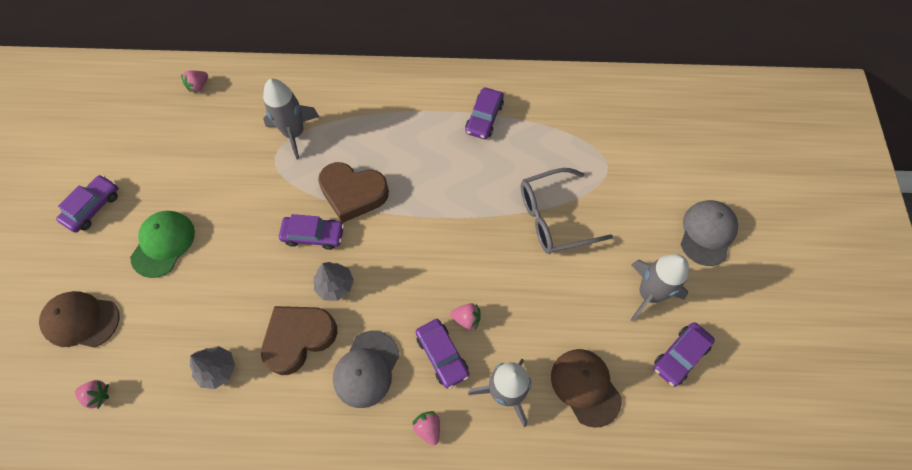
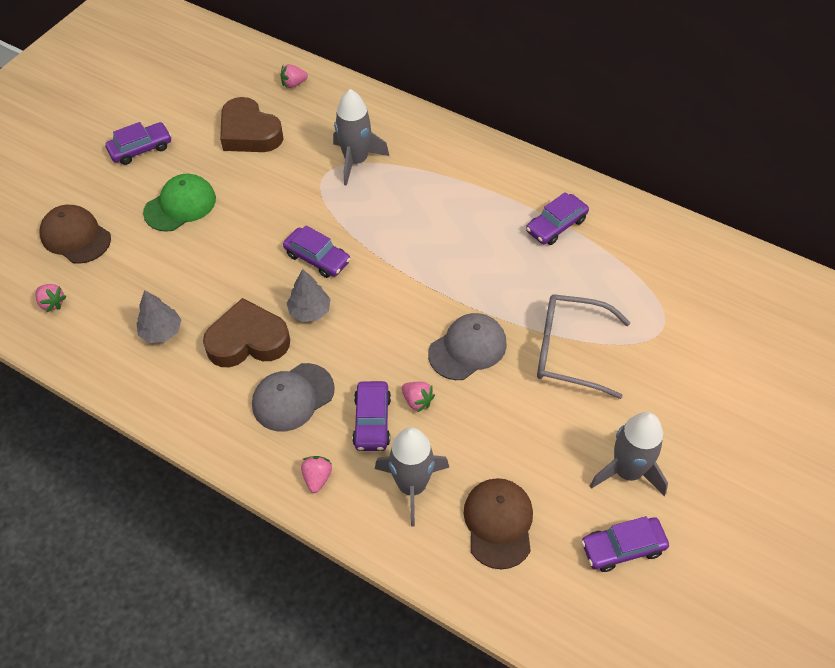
camera: 30 degrees right, 10 degrees down
brown heart [318,162,389,223] -> brown heart moved to [220,97,284,152]
grey cap [680,200,738,266] -> grey cap moved to [428,313,507,380]

